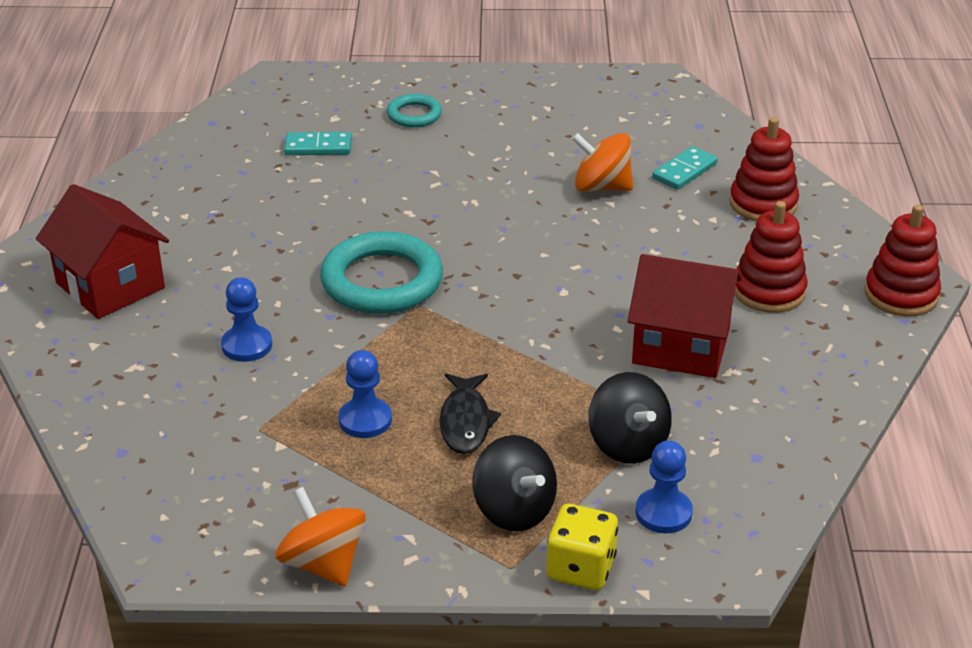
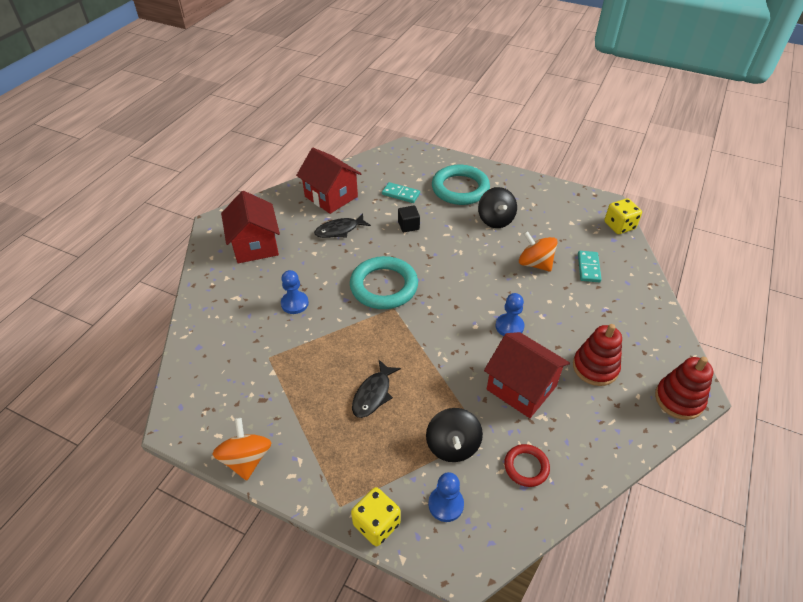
camera: 25 degrees right, 10 degrees up
blue pawn [339,350,392,438] -> blue pawn moved to [496,293,524,336]
turquoise ring [387,94,442,127] -> turquoise ring [432,165,490,205], size x1.92
black spinning top [472,435,557,532] -> black spinning top moved to [478,187,517,228]
turquoise domino [652,146,718,190] -> turquoise domino turned 60 degrees counterclockwise [578,251,602,282]
red stacking toy [730,117,799,221] -> none
none -> red house [296,148,361,214]
none -> black fish [314,213,371,238]
none -> black cube [398,206,420,232]
none -> red ring [504,444,550,487]
none -> yellow dice [604,198,642,234]

